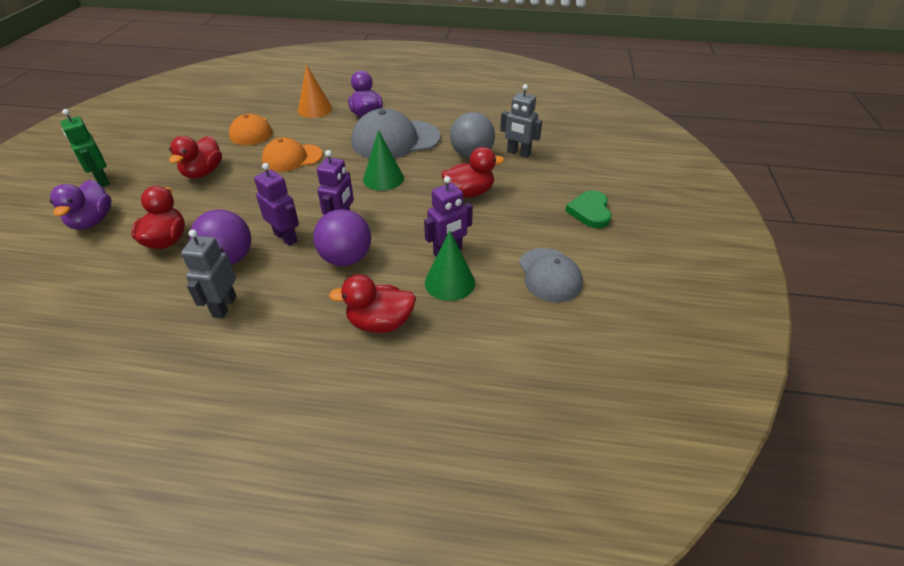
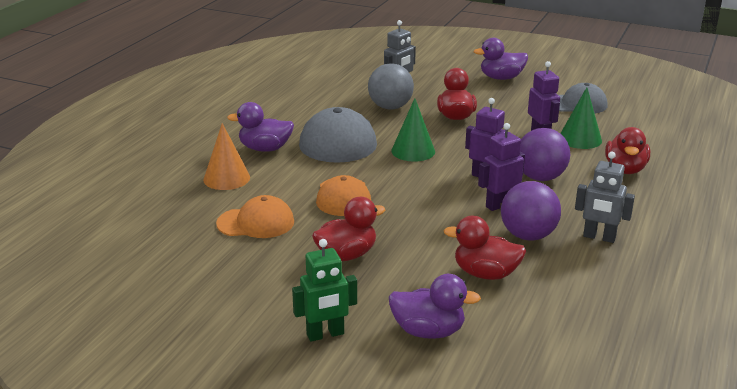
camera: 75 degrees left, 15 degrees down
red duck [169,136,222,178] -> red duck turned 60 degrees counterclockwise [312,197,385,261]
green heart [565,190,611,229] -> purple duck [474,38,528,80]

